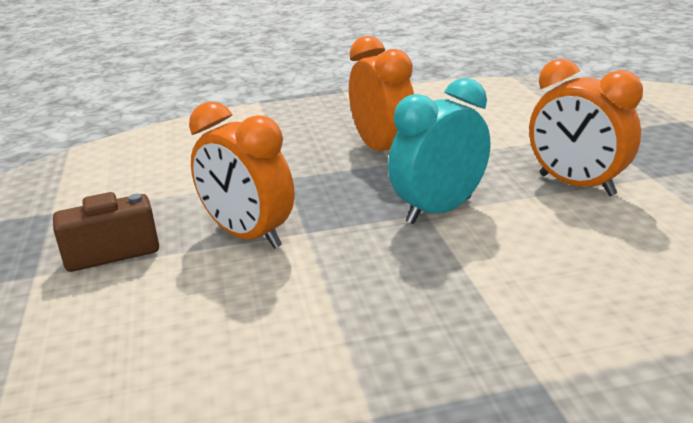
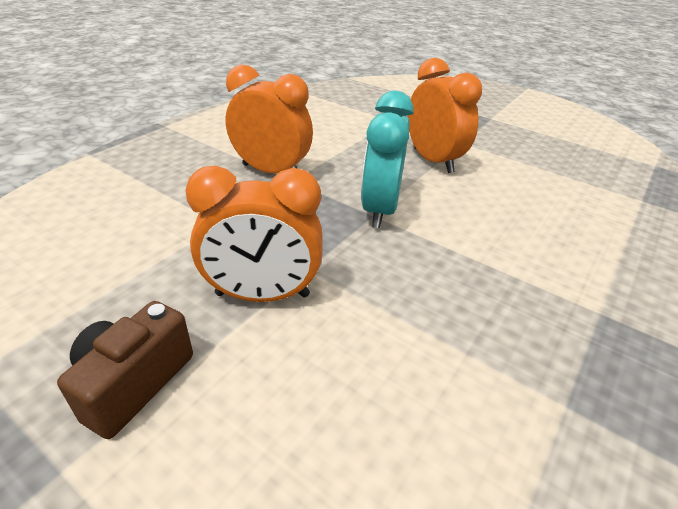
camera: 45 degrees left, 10 degrees up
orange clock [529,59,643,196] -> orange clock turned 120 degrees counterclockwise [408,58,482,173]

